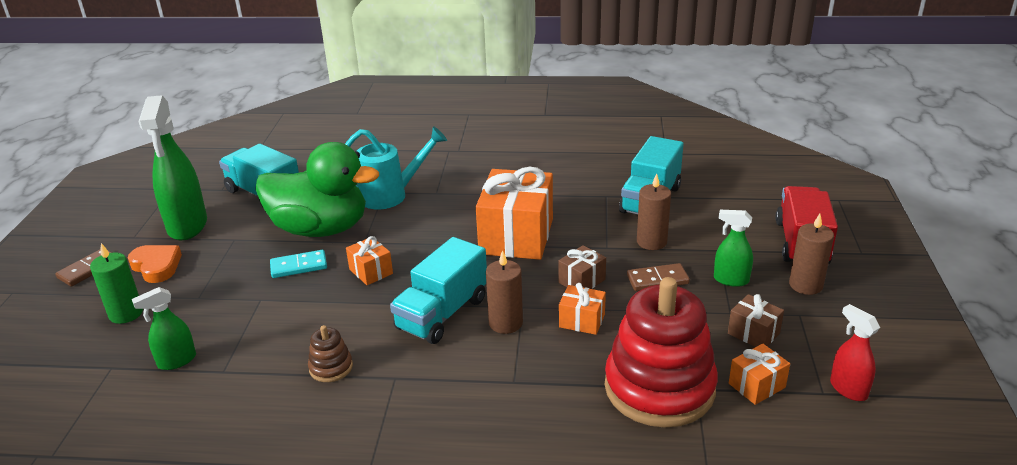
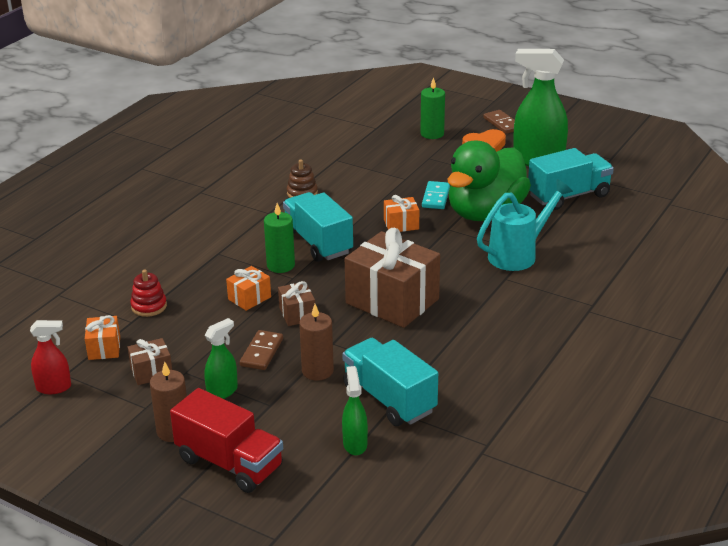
camera: 115 degrees right, 0 degrees up
green spray bottle [132,287,196,370] -> green spray bottle moved to [342,366,368,455]
turquoise watering can [345,126,447,209] -> turquoise watering can turned 135 degrees counterclockwise [477,179,573,271]
orange gift [476,167,553,260] -> brown gift [345,228,440,328]
brown candle [486,250,523,334] -> green candle [264,203,295,273]
red stacking toy [605,277,718,427] -> red stacking toy [130,270,167,317], size x0.41

